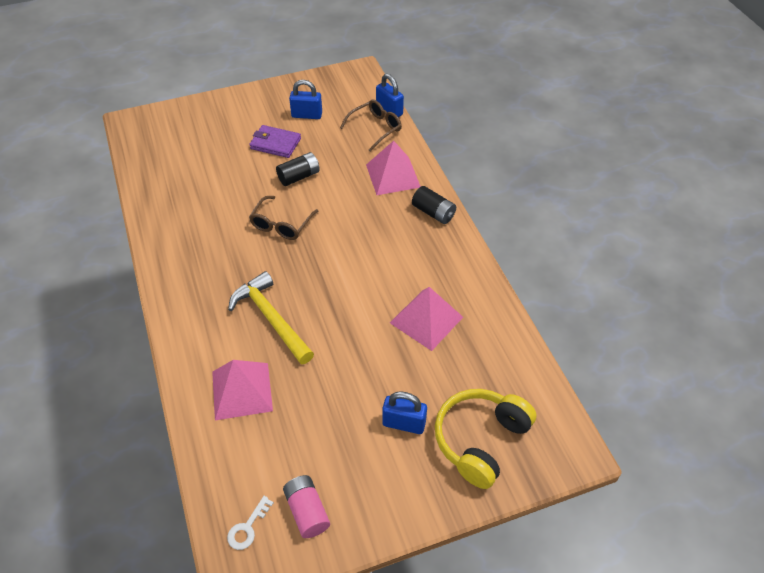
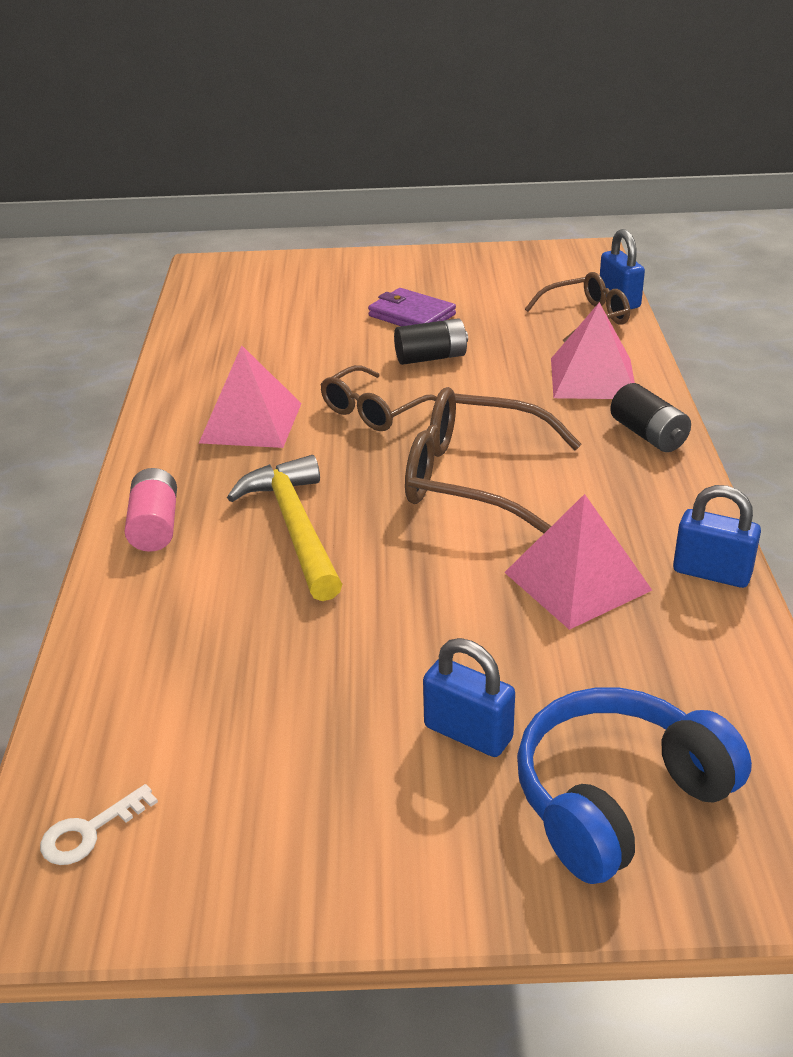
camera: 20 degrees right, 15 degrees down
pink pyramid [212,360,273,420] -> pink pyramid moved to [199,345,302,448]
pink battery [283,475,330,538] -> pink battery moved to [124,468,177,552]
blue padlock [289,80,322,119] -> blue padlock moved to [673,485,761,588]
yellow headphones [435,389,537,489] -> blue headphones [517,687,752,884]
none -> brown glasses [405,387,581,533]

